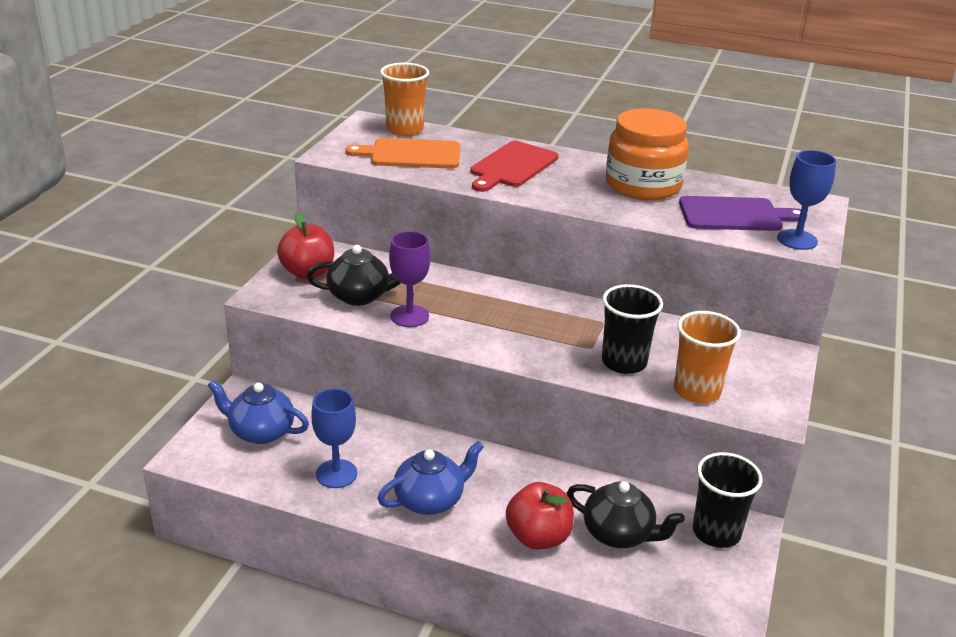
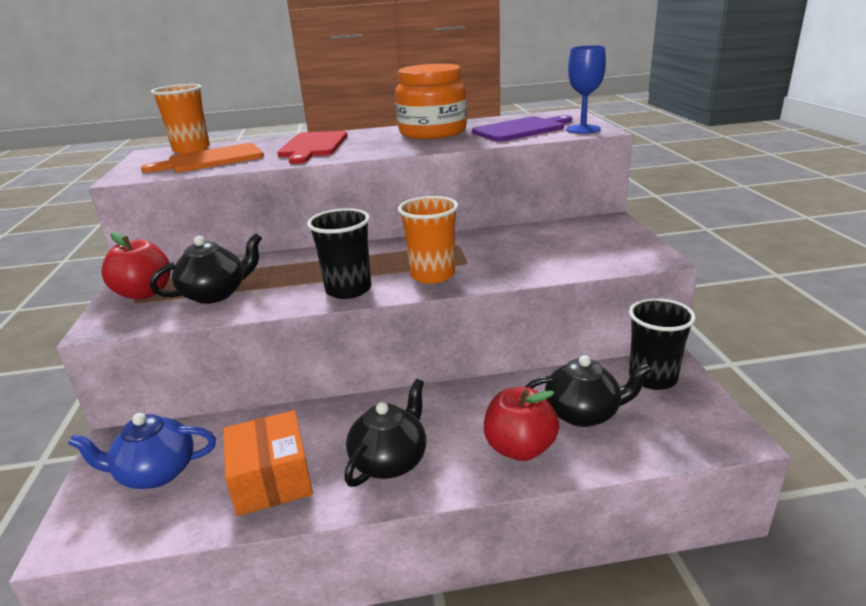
camera: 25 degrees left, 5 degrees down
blue goblet [311,388,357,488] -> orange box [223,410,313,516]
blue teapot [377,441,484,515] -> black teapot [344,379,426,487]
purple goblet [389,231,430,327] -> none
black cup [602,284,663,374] -> black cup moved to [307,208,371,299]
orange cup [674,311,741,403] -> orange cup moved to [398,196,459,284]

